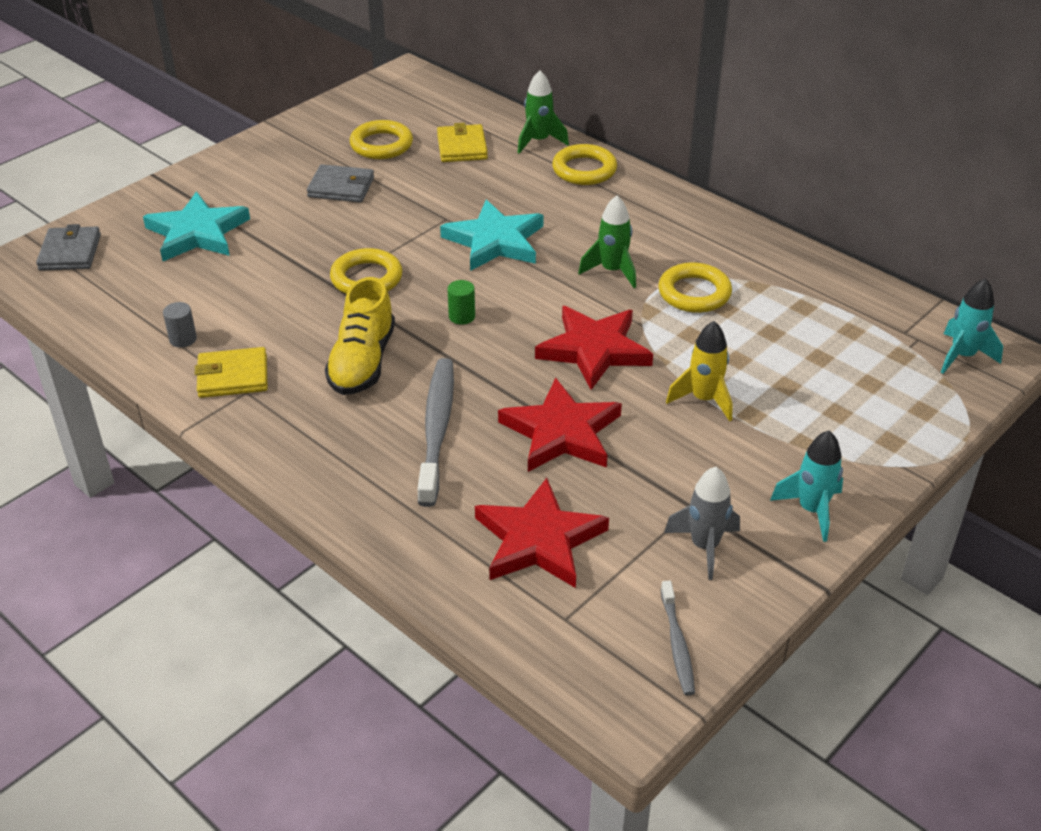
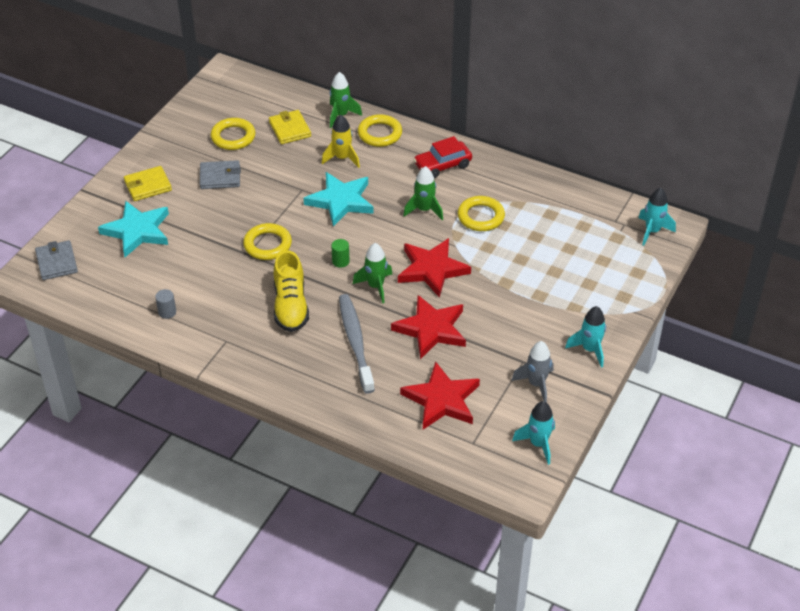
camera: 15 degrees left, 5 degrees up
yellow wallet [195,347,268,398] -> yellow wallet moved to [124,166,172,201]
grey toothbrush [661,581,695,696] -> turquoise rocket [512,401,555,465]
yellow rocket [666,321,732,421] -> yellow rocket moved to [322,115,360,168]
none -> green rocket [353,243,392,304]
none -> red car [413,136,472,178]

